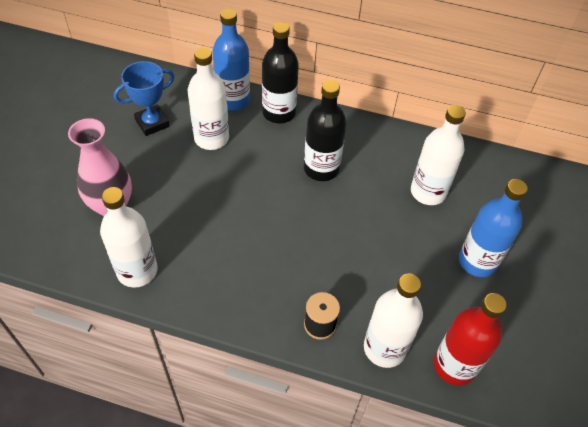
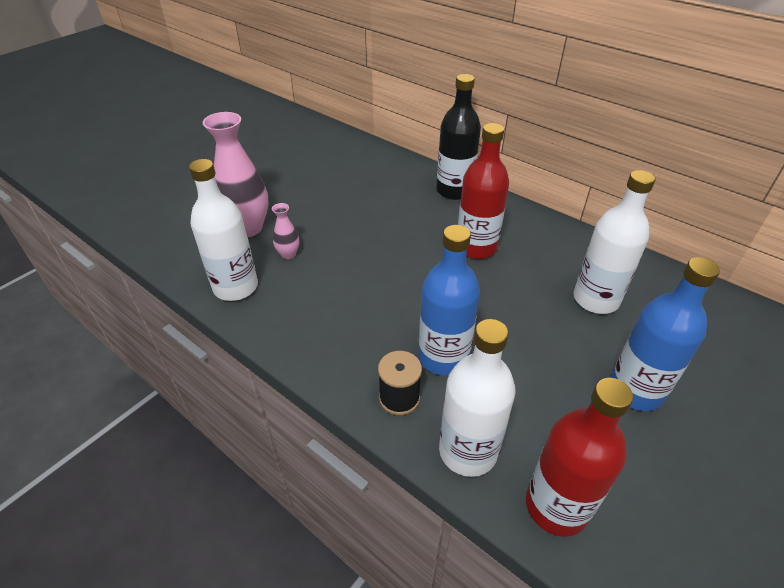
camera: 25 degrees right, 10 degrees down
blue trophy [114,61,175,136] -> none
white bottle [187,48,229,150] -> none
blue bottle [212,9,250,111] -> blue bottle moved to [419,225,480,376]
black bottle [304,80,346,181] -> red bottle [458,123,509,259]
none -> pink vase [272,203,299,259]

